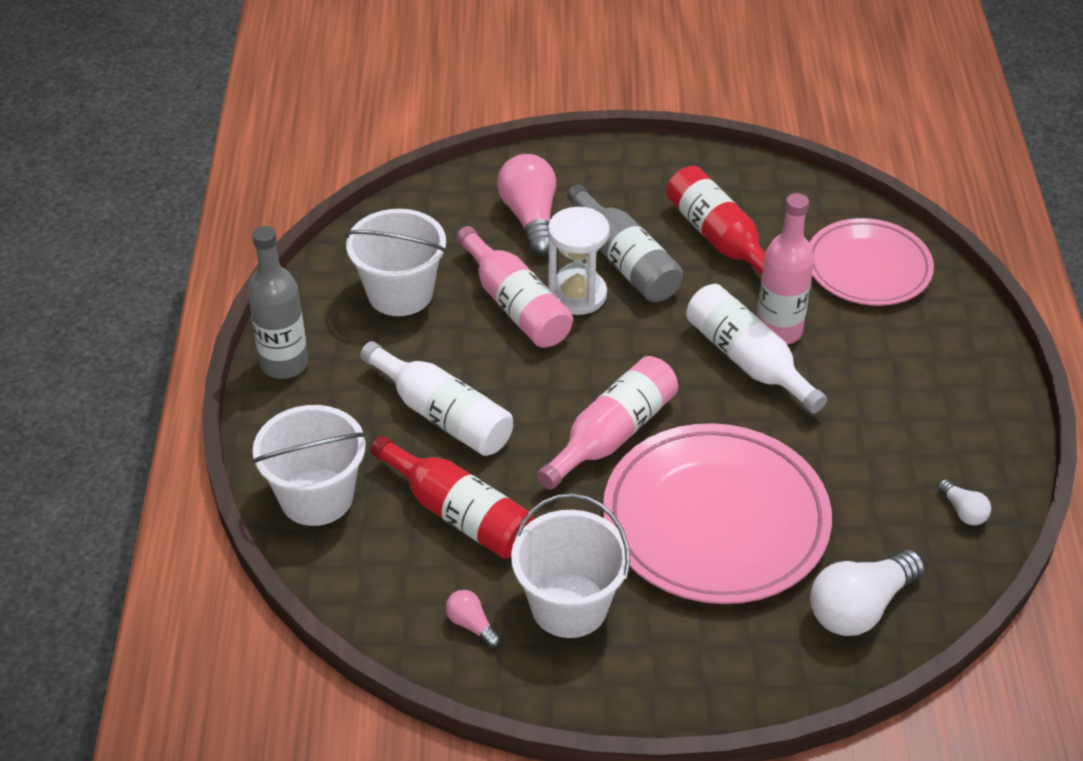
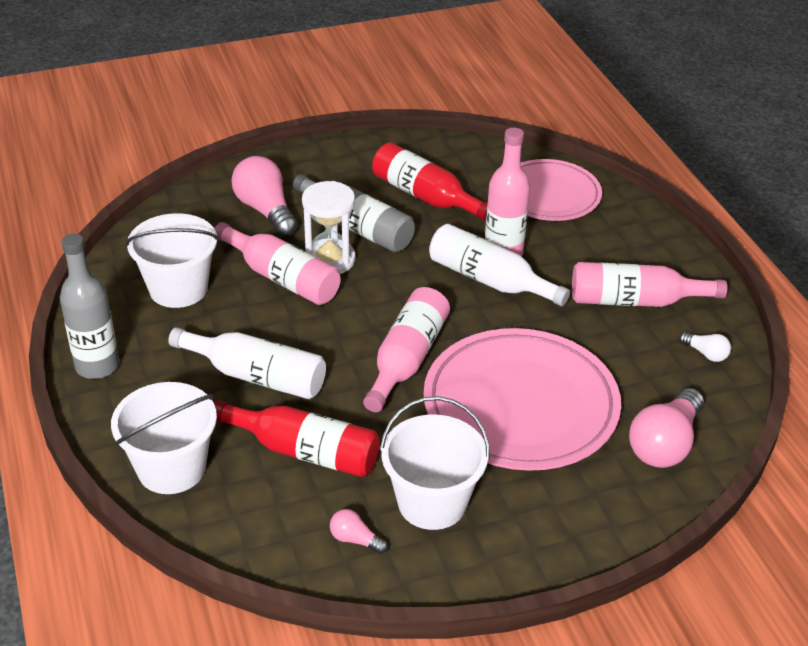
camera: 20 degrees left, 5 degrees down
white light bulb [810,549,925,636] -> pink light bulb [629,388,704,468]
none -> pink bottle [572,262,727,307]

